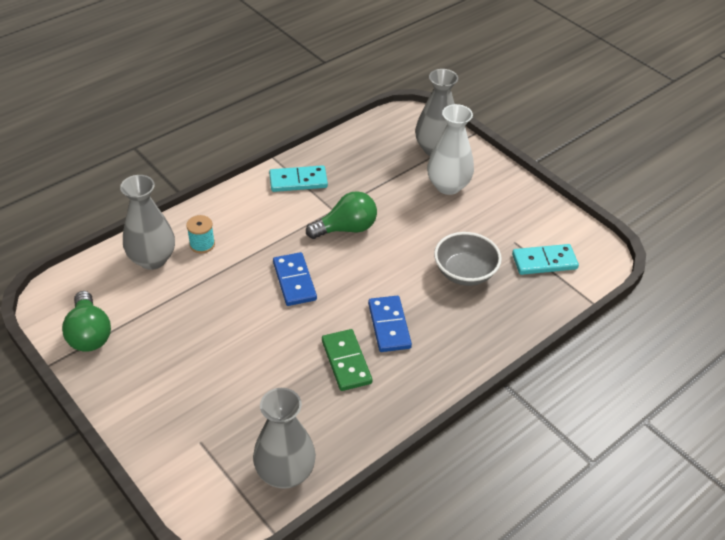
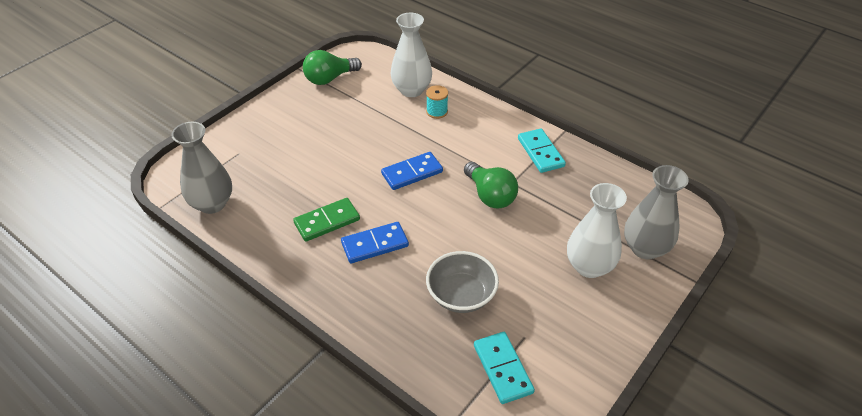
camera: 80 degrees right, 0 degrees up
grey vase [120,175,175,270] -> white vase [391,13,432,97]

